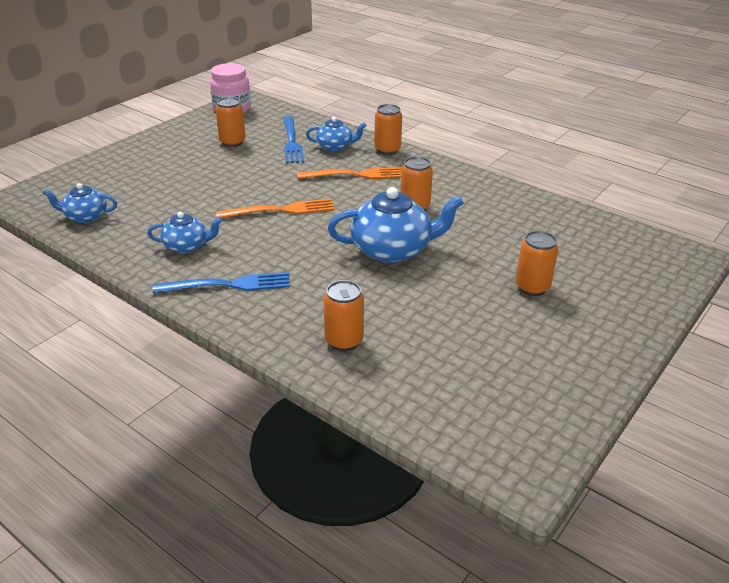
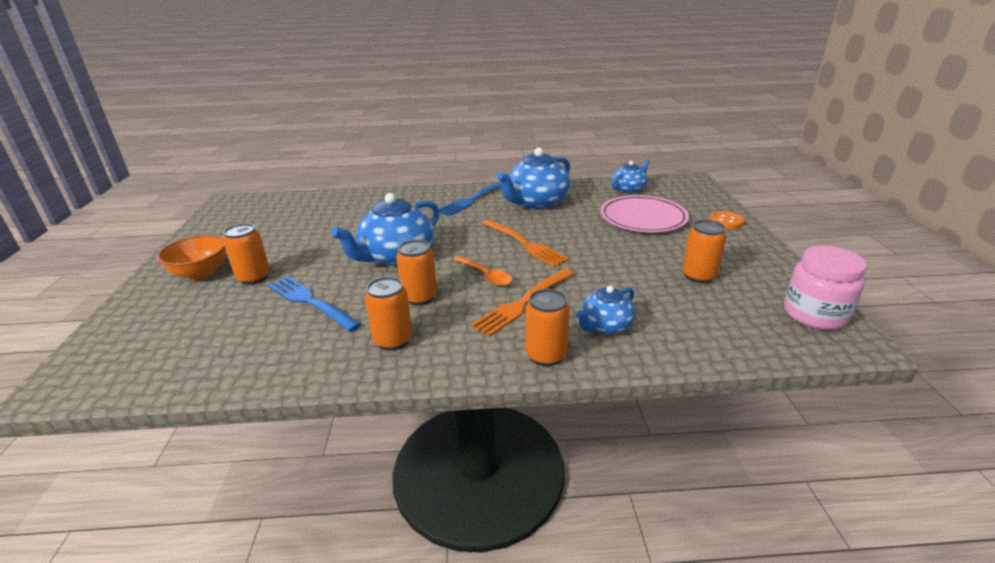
camera: 140 degrees right, 5 degrees down
blue teapot [147,212,223,253] -> blue teapot [497,147,571,209], size x1.77
orange fork [216,199,335,218] -> orange fork turned 75 degrees counterclockwise [482,219,569,267]
blue fork [283,116,304,163] -> blue fork moved to [267,276,361,332]
orange can [323,280,364,351] -> orange can moved to [365,277,413,350]
none -> orange bowl [157,235,226,280]
none -> orange spoon [453,255,513,286]
none -> pink plate [600,195,689,233]
none -> orange button [709,211,744,229]

